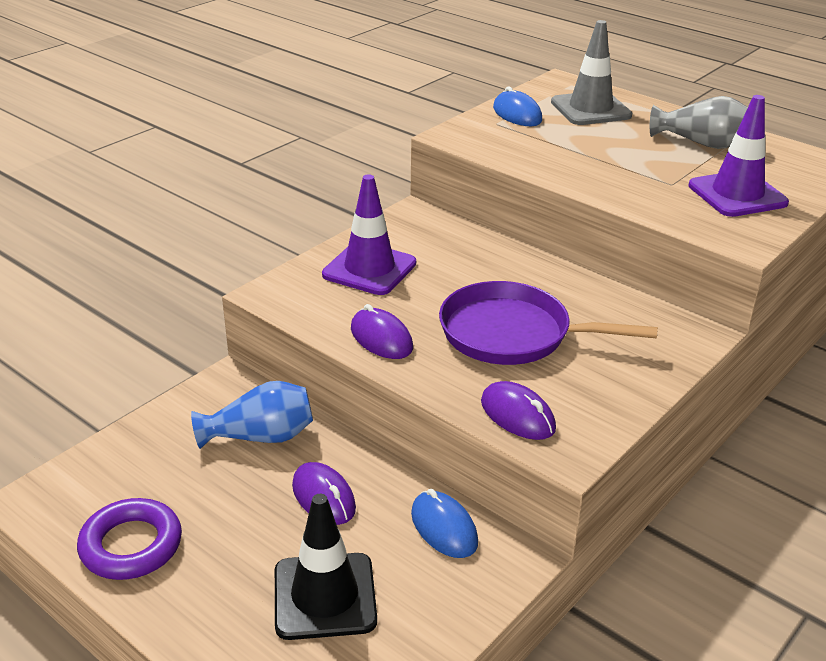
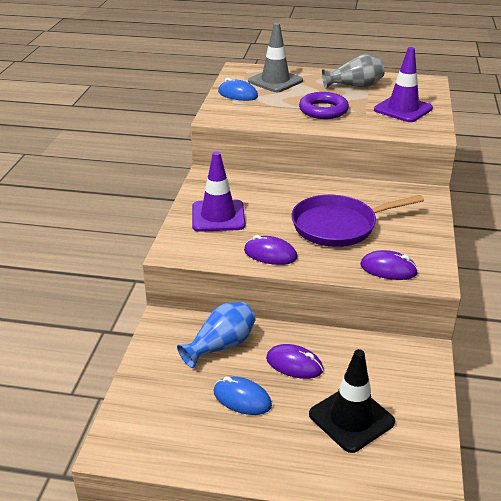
camera: 30 degrees left, 0 degrees up
purple ring [77,498,182,580] -> purple ring moved to [299,92,349,119]
blue mouse [411,489,478,558] -> blue mouse moved to [214,376,272,415]

